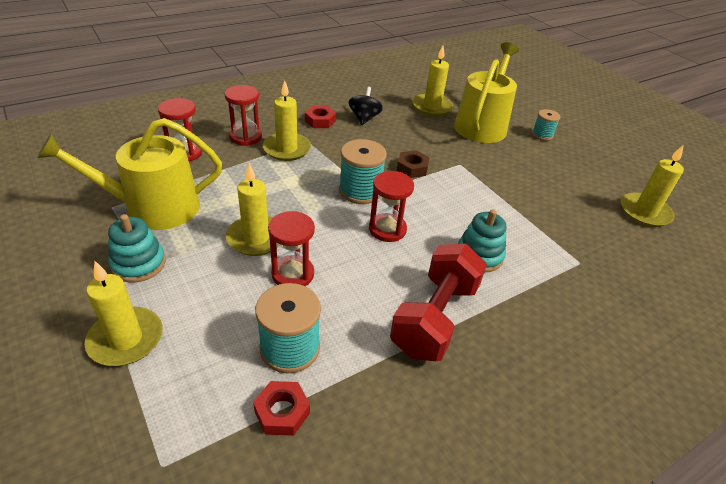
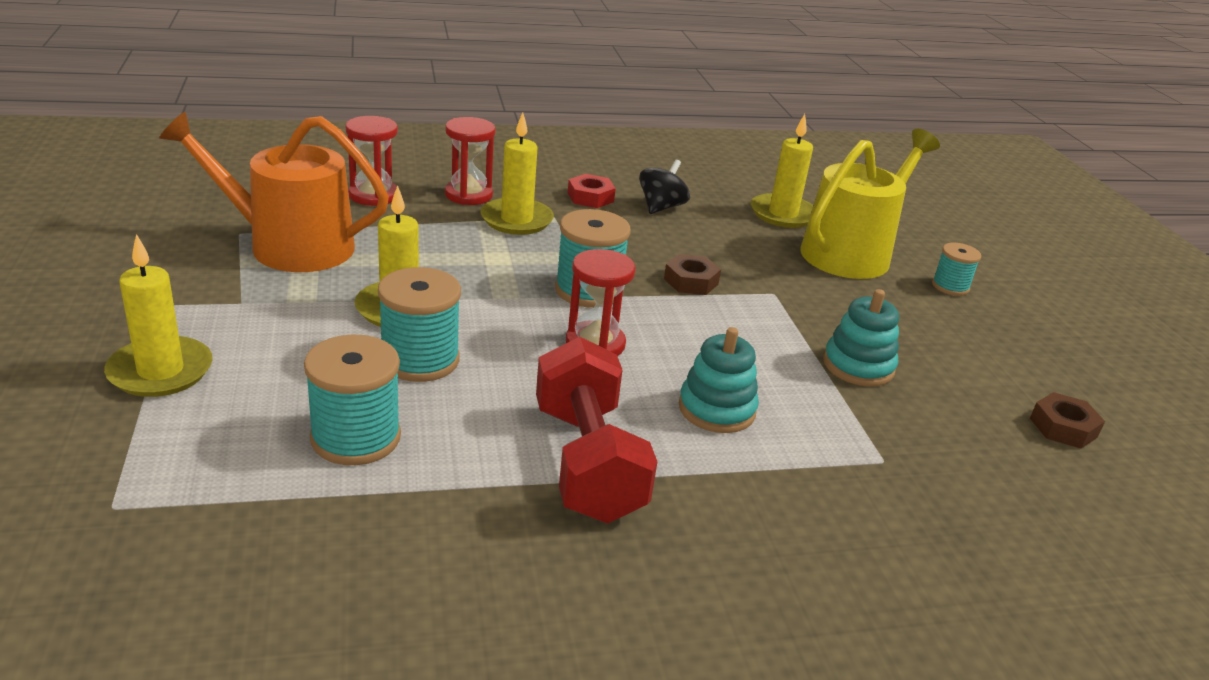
camera: 20 degrees right, 10 degrees down
yellow watering can [37,118,222,230] -> orange watering can [159,112,389,272]
turquoise stacking toy [108,214,166,283] -> turquoise stacking toy moved to [823,289,899,386]
red nut [253,381,310,436] -> none
red hourglass [268,211,315,286] -> turquoise spool [378,267,461,382]
red dumbbell [390,244,487,361] -> red dumbbell turned 60 degrees counterclockwise [536,337,657,523]
yellow candle [621,145,684,227] -> brown nut [1030,392,1105,449]

